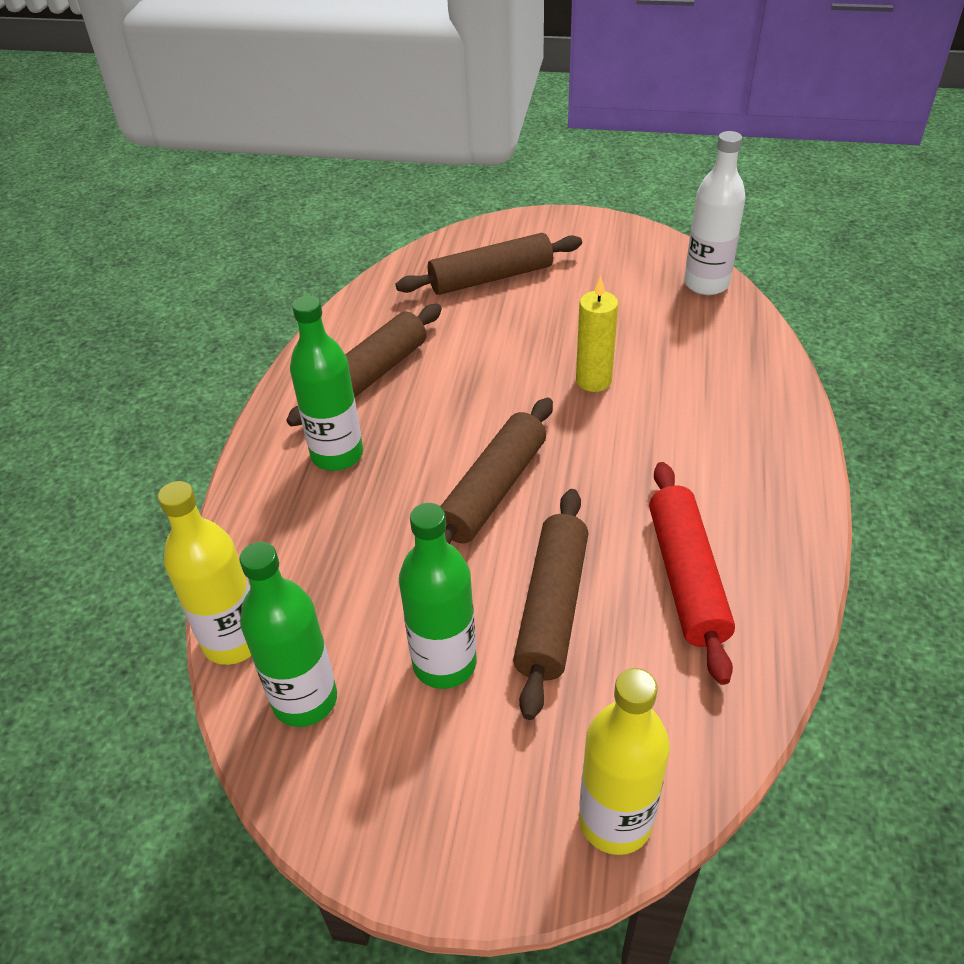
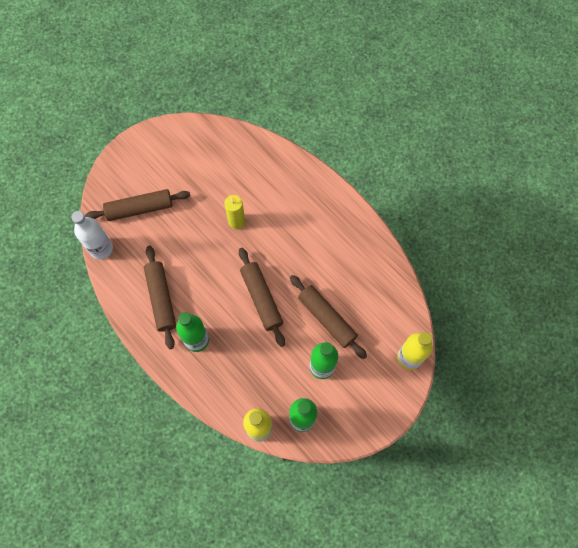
camera: 55 degrees left, 25 degrees up
brown rolling pin [396,233,582,295] -> brown rolling pin turned 60 degrees clockwise [85,189,190,221]
red rolling pin [649,462,735,685] -> none
white bottle [684,131,746,295] -> white bottle moved to [72,211,113,260]

